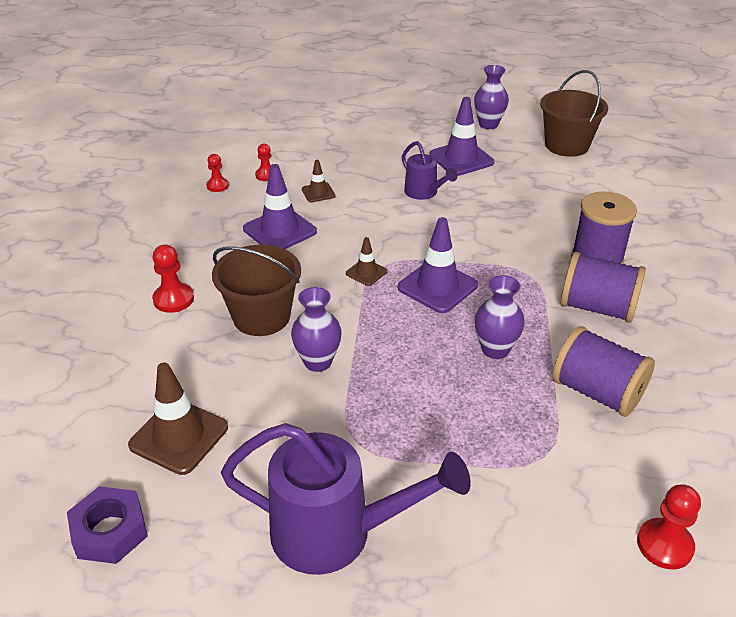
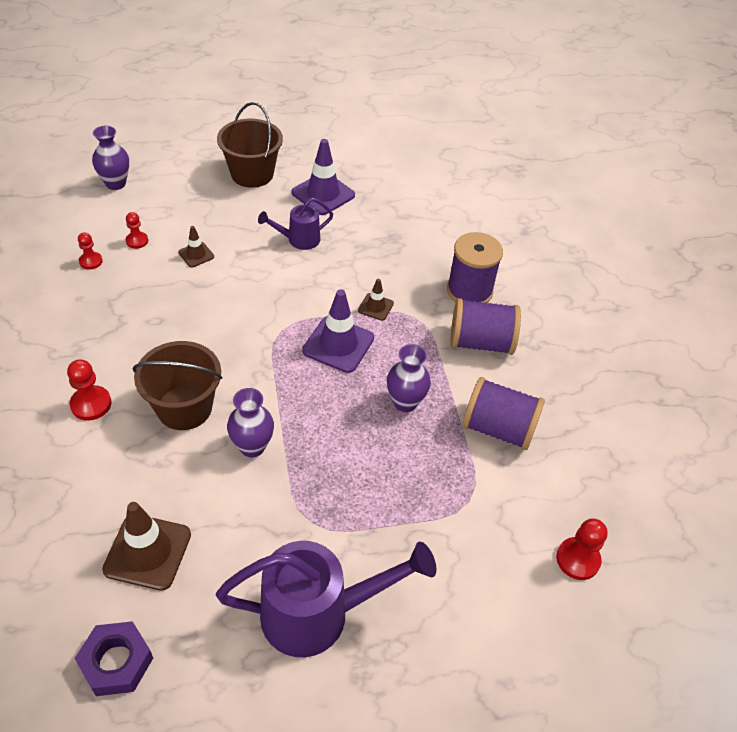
camera: 20 degrees left, 10 degrees up
purple traffic cone [243,164,317,249] -> none
brown traffic cone [346,237,388,286] -> brown traffic cone moved to [358,279,394,321]
purple watering can [402,141,458,200] -> purple watering can turned 120 degrees clockwise [258,198,333,250]
purple vase [474,65,509,129] -> purple vase moved to [92,126,129,190]
brown bucket [540,70,608,157] -> brown bucket moved to [217,102,283,188]

